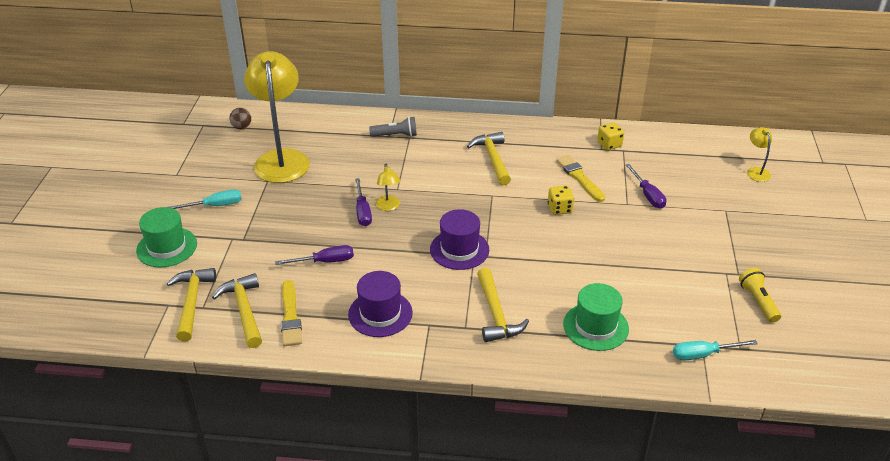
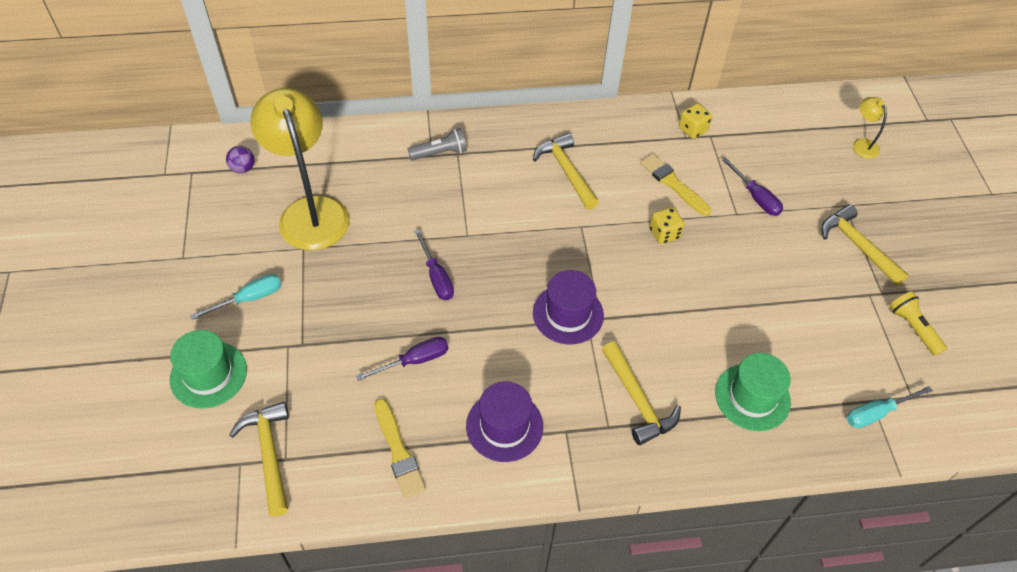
camera: 15 degrees left, 15 degrees up
yellow hammer [212,273,262,348] -> yellow hammer moved to [821,204,909,286]
brown ball [230,108,251,129] -> purple ball [226,146,254,173]
yellow lamp [375,164,401,211] -> none

